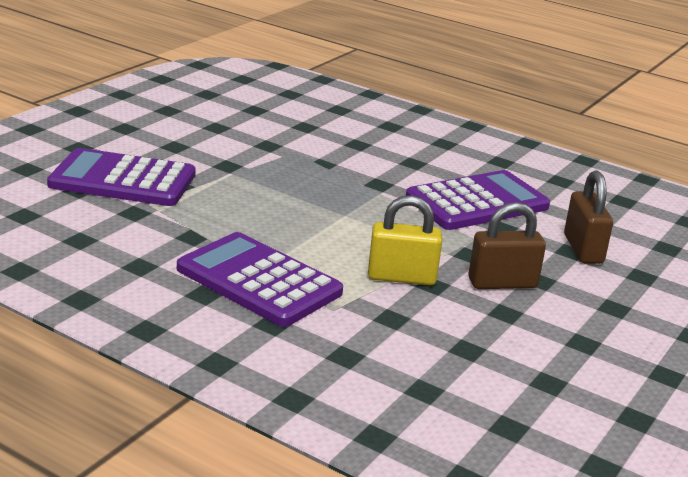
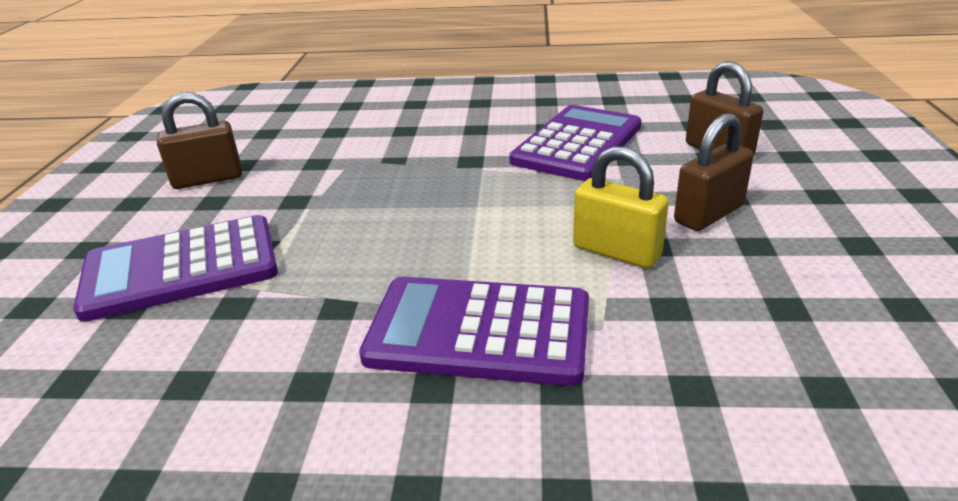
camera: 25 degrees left, 5 degrees up
yellow padlock [368,195,442,285] -> yellow padlock turned 60 degrees clockwise [573,146,669,268]
none -> brown padlock [157,92,242,189]

